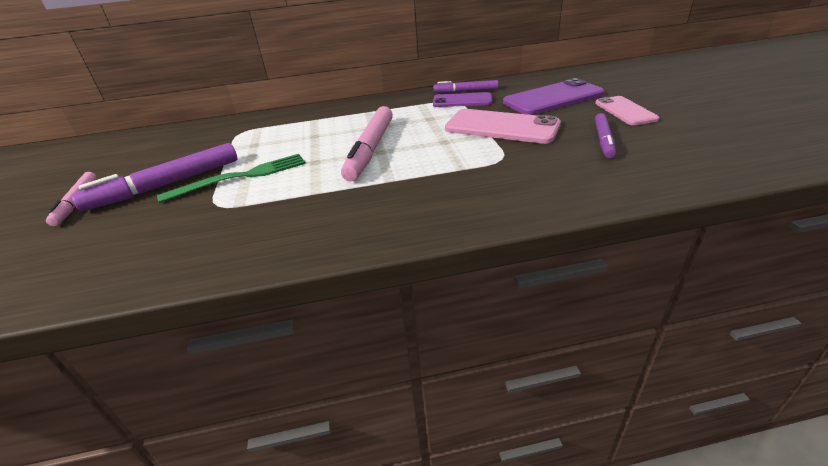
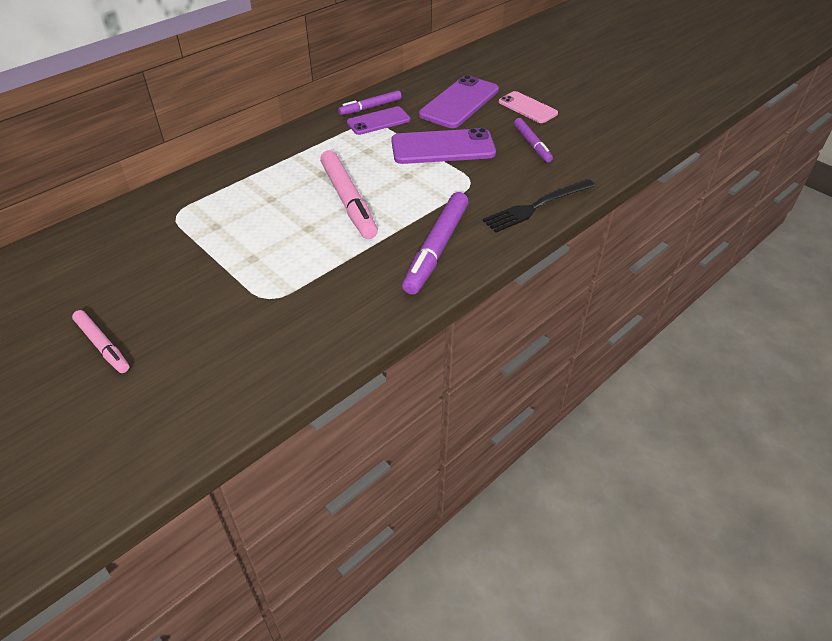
camera: 35 degrees left, 10 degrees up
purple marker [71,143,237,211] -> purple marker moved to [402,192,469,295]
green fork [157,154,306,203] -> none
pink phone [445,109,561,144] -> purple phone [391,128,496,164]
none -> black fork [483,179,595,233]

